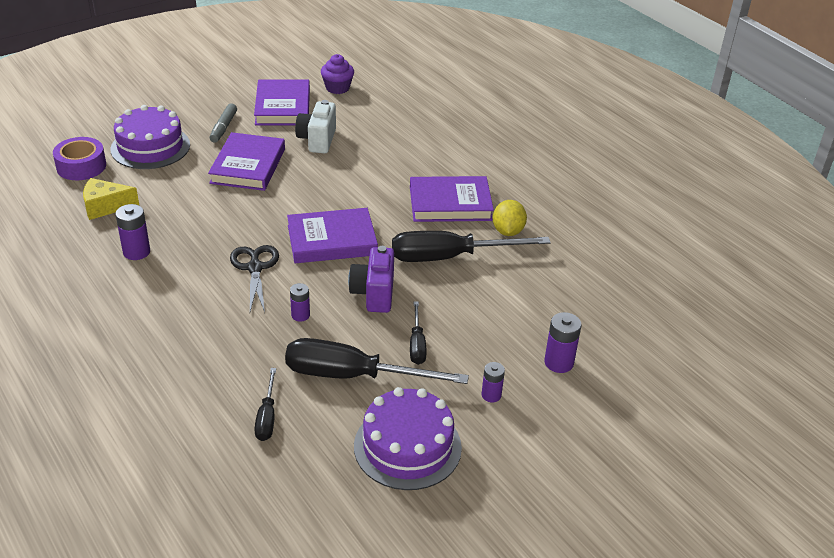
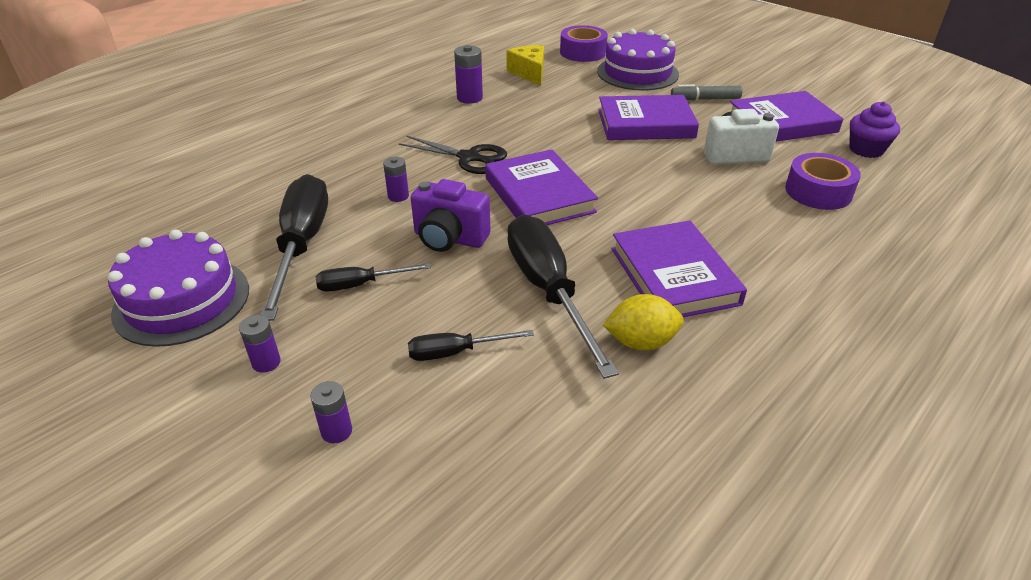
camera: 80 degrees right, 0 degrees up
black scissors [230,245,279,312] -> black scissors turned 45 degrees clockwise [399,135,507,174]
black screwdriver [254,368,276,441] -> black screwdriver moved to [408,330,534,361]
purple camera [348,246,394,313] -> purple camera turned 150 degrees counterclockwise [411,179,490,252]
purple battery [544,312,581,373] -> purple battery [310,381,352,443], size x0.65
none -> purple tape [785,153,861,210]

